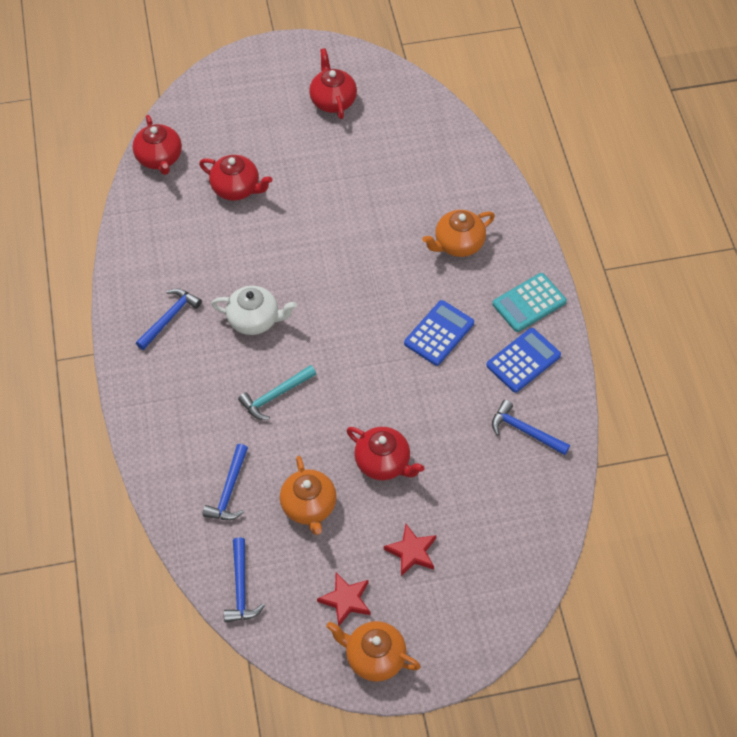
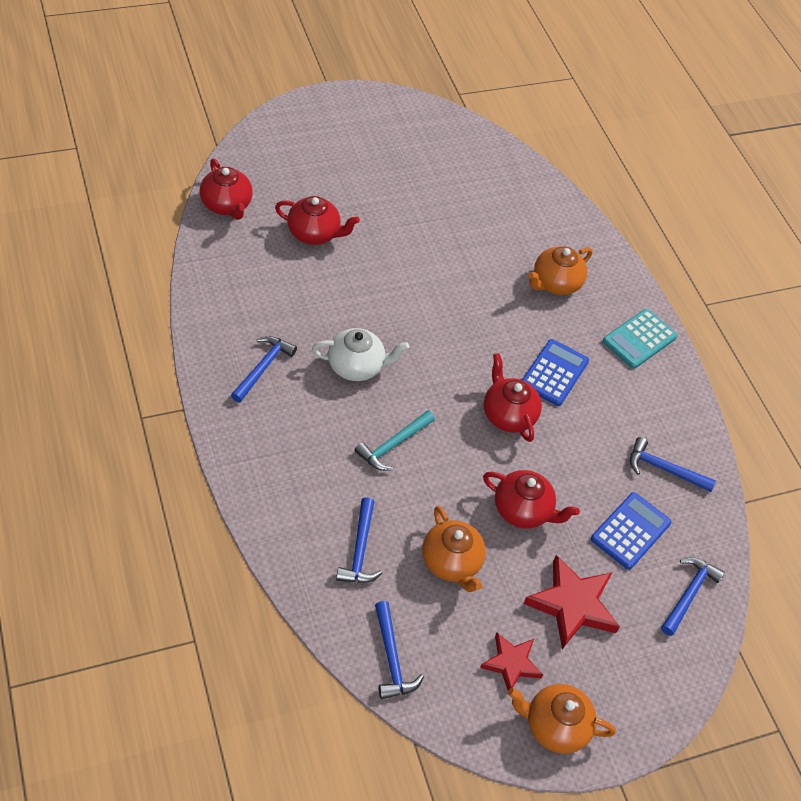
camera: 15 degrees left, 5 degrees down
red teapot [309,48,357,119] -> red teapot moved to [484,353,542,442]
red star [384,524,436,576] -> red star [523,555,620,649], size x1.59
blue calculator [486,328,561,393] -> blue calculator moved to [591,492,672,570]
none -> blue hammer [661,557,725,636]

